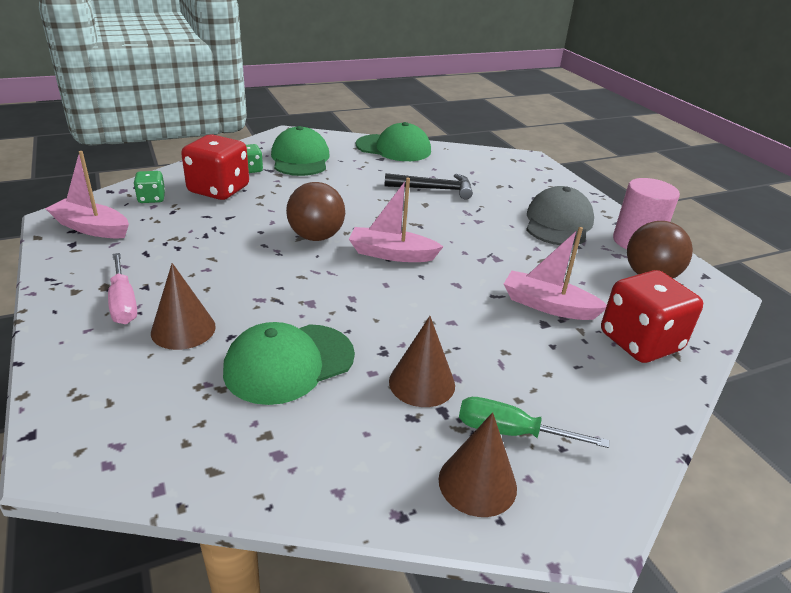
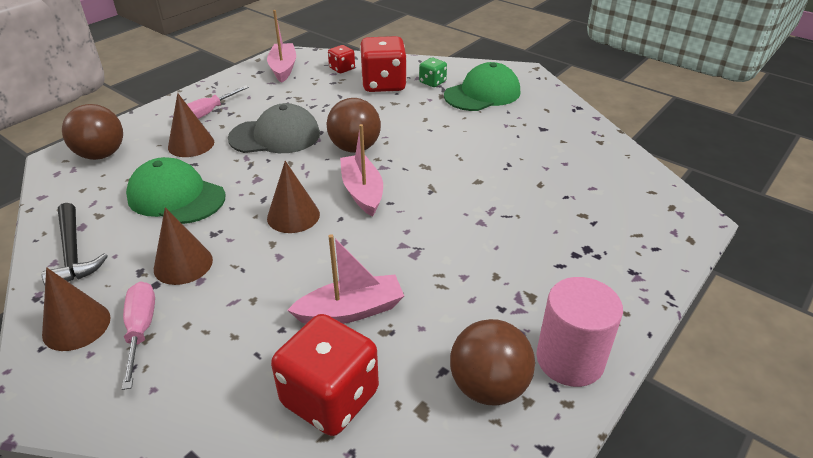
camera: 65 degrees right, 5 degrees up
green dice [134,171,165,203] -> red dice [328,45,355,73]
green cap [356,122,431,161] -> none
black hammer [385,173,473,199] -> black hammer moved to [41,203,108,285]
green screwdriver [459,397,609,448] -> pink screwdriver [122,282,155,390]
pink boat [504,227,607,320] -> pink boat turned 75 degrees clockwise [287,234,404,324]
grey cap [526,186,594,245] -> grey cap moved to [228,103,320,153]
none -> brown ball [62,104,123,160]
none -> brown cone [267,161,320,233]

